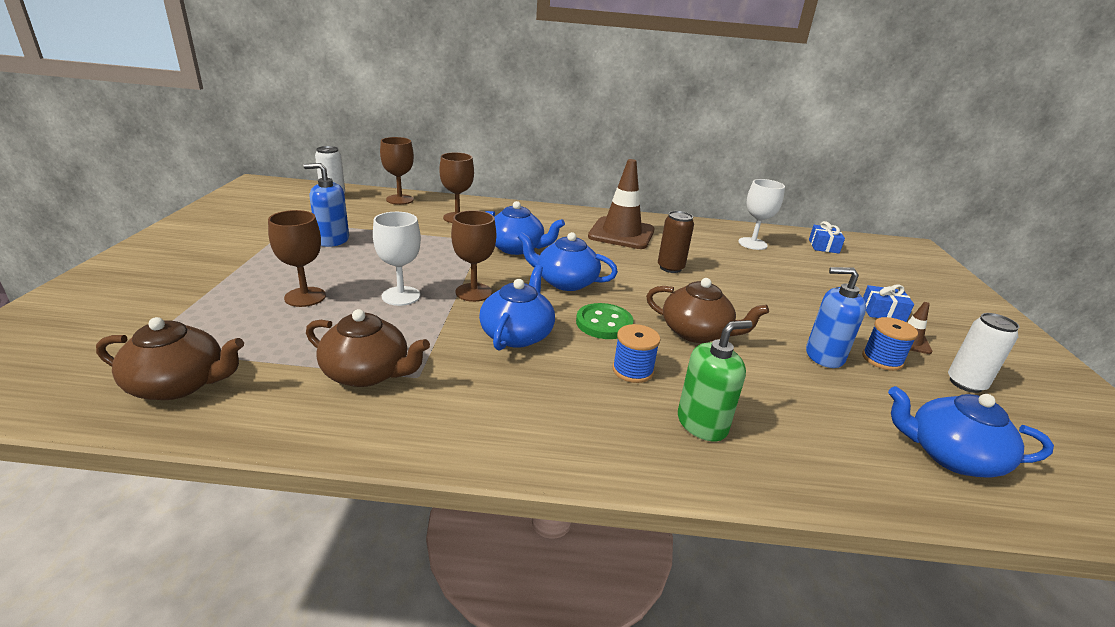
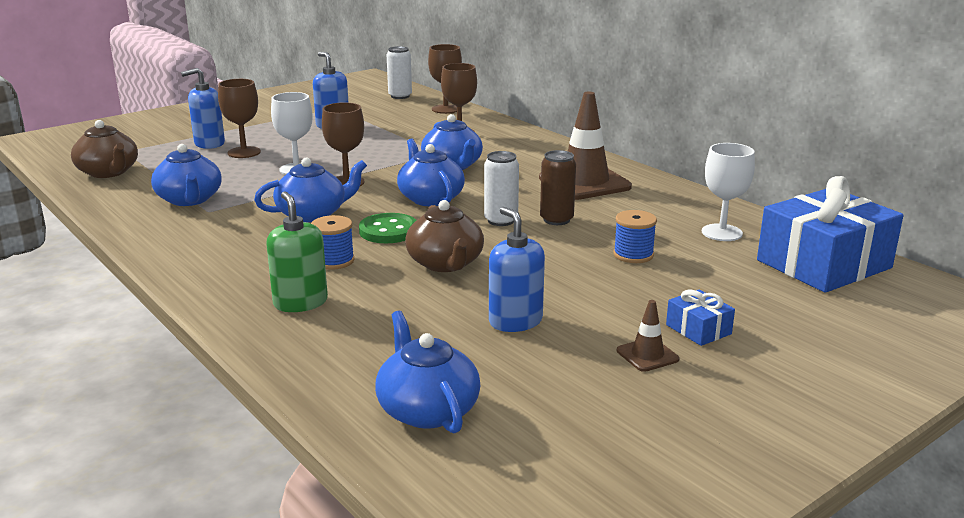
camera: 50 degrees right, 5 degrees down
brown teapot [306,309,430,387] -> blue teapot [151,144,222,206]
green soap dispenser [678,320,752,441] -> green soap dispenser turned 135 degrees counterclockwise [266,191,328,312]
blue gift [809,221,845,254] -> blue gift [757,176,903,293], size x2.31
blue spool [862,317,918,371] -> blue spool moved to [614,210,657,263]
white can [948,313,1019,393] -> white can moved to [484,151,519,226]
none -> blue soap dispenser [181,68,225,149]

